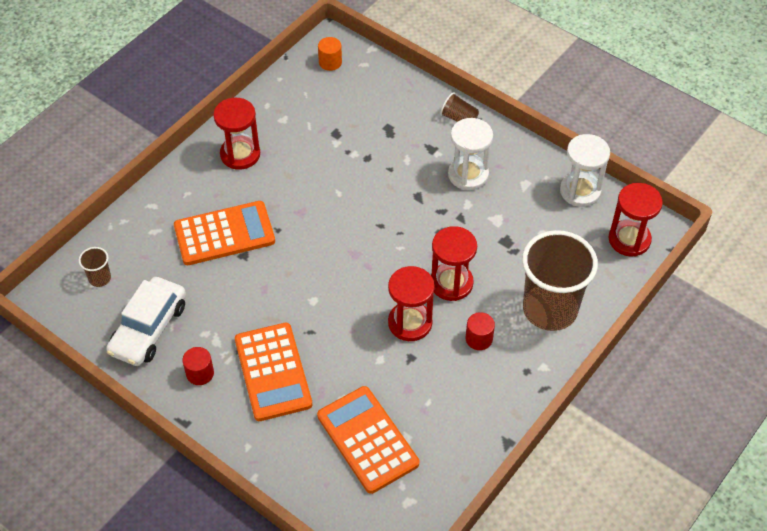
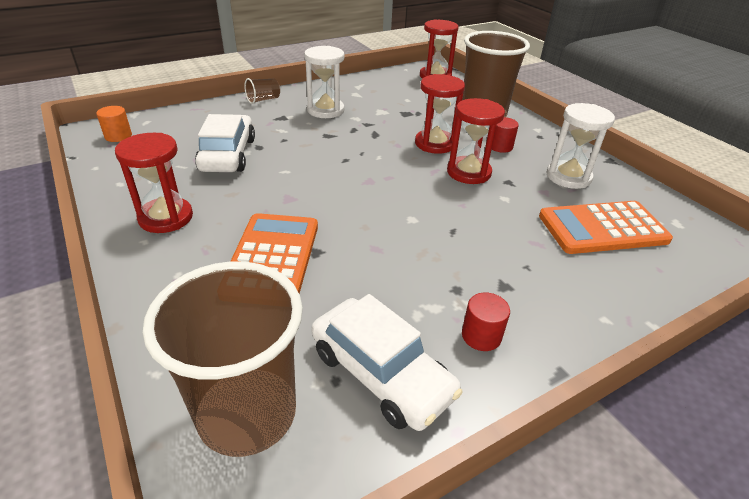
camera: 70 degrees left, 15 degrees down
brown cup [79,247,111,287] -> brown cup [143,261,303,457], size x2.42
orange calculator [235,323,312,421] -> none
white hourglass [560,134,610,207] -> white hourglass moved to [546,103,615,189]
none -> white car [195,114,255,172]

